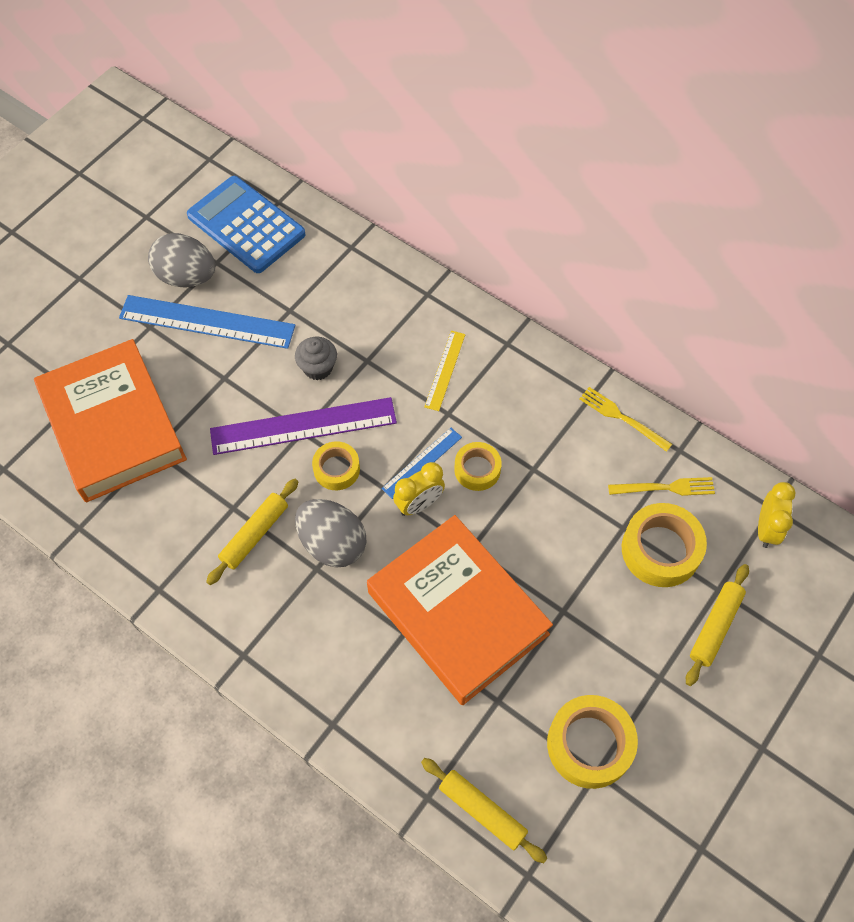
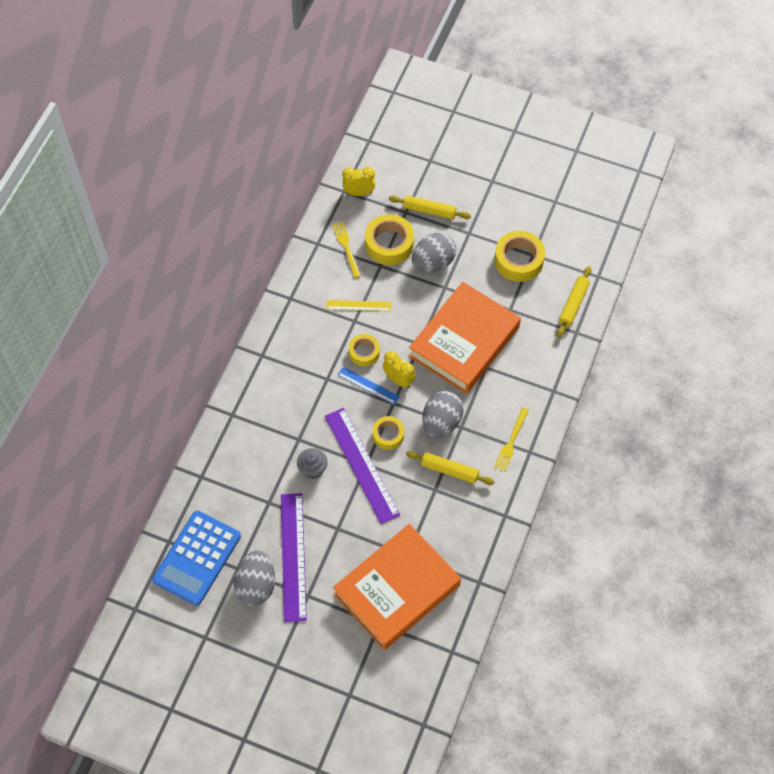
camera: 105 degrees left, 0 degrees up
blue ruler [119,295,295,349] -> purple ruler [281,493,307,622]
yellow ruler [424,331,466,411] -> yellow ruler moved to [326,300,391,311]
yellow fork [579,387,672,452] -> yellow fork moved to [494,407,529,471]
none -> grey egg [412,233,456,272]

